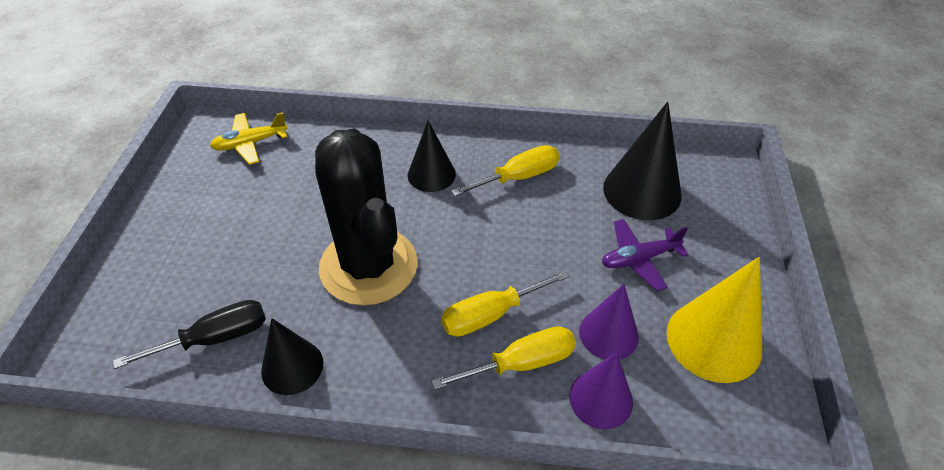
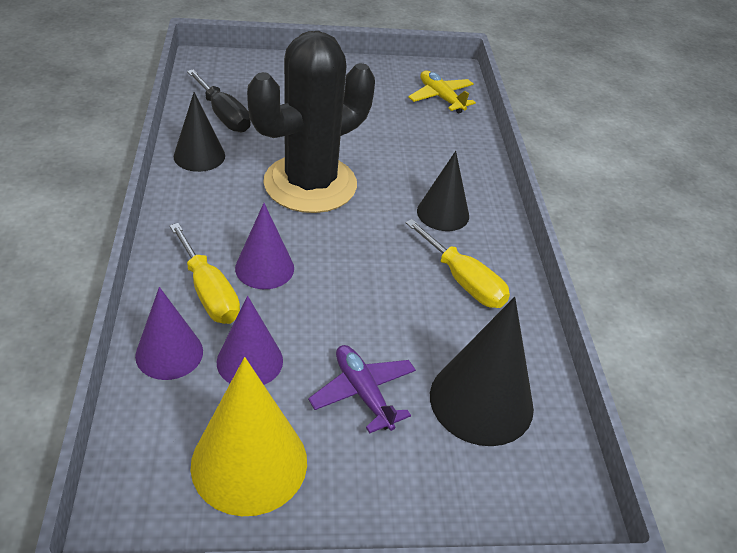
camera: 75 degrees right, 5 degrees down
yellow screwdriver [441,270,569,337] -> purple cone [235,203,294,289]

